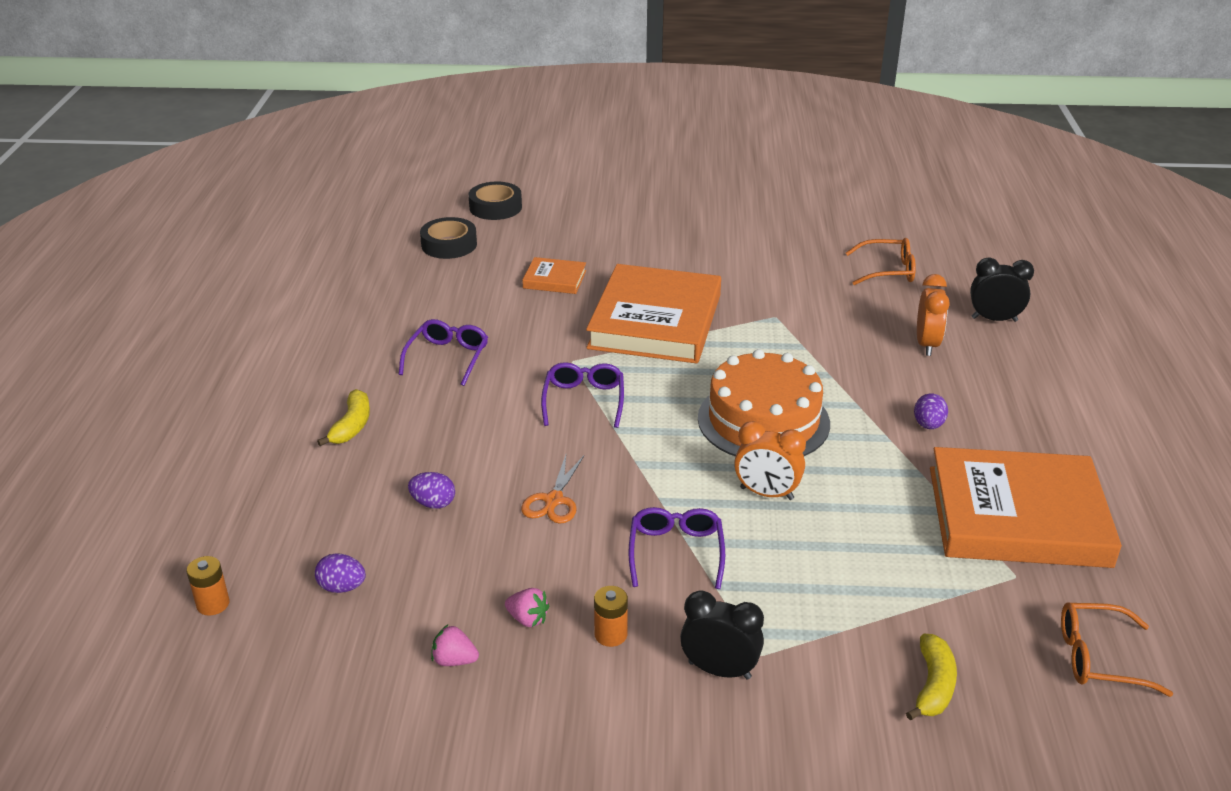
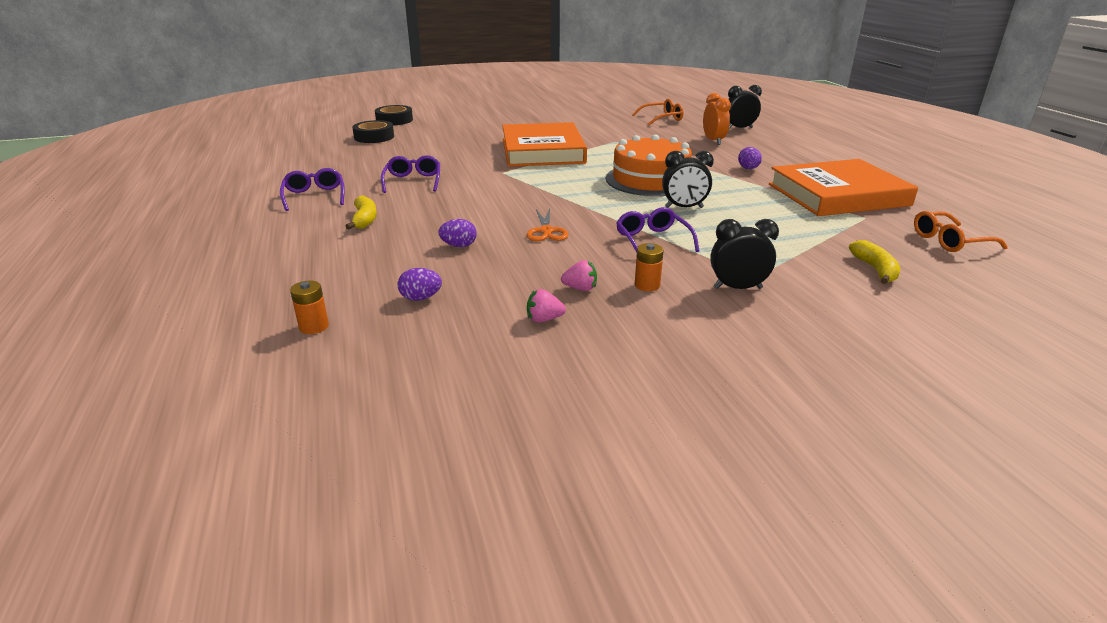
camera: 20 degrees left, 5 degrees down
orange book [522,257,586,294] -> none
purple glasses [541,362,624,428] -> purple glasses moved to [280,168,345,211]
orange clock [734,421,806,500] -> black clock [662,151,714,208]

